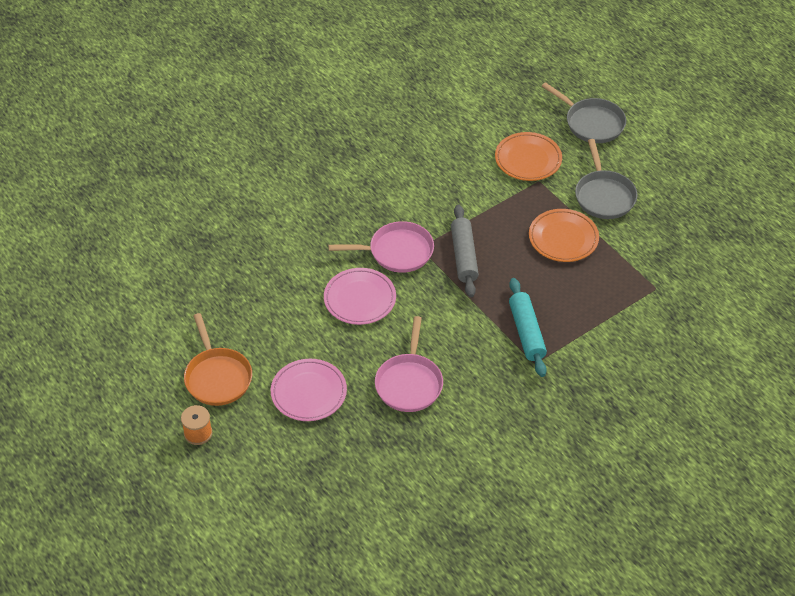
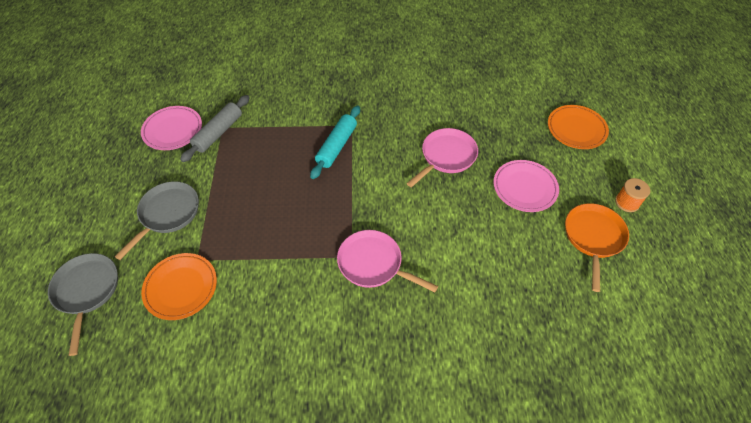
camera: 145 degrees left, 5 degrees up
pink plate [324,268,396,325] -> pink plate moved to [141,106,202,150]
grey rolling pin [451,204,479,297] -> grey rolling pin moved to [180,95,250,162]
orange plate [529,209,599,262] -> orange plate moved to [548,105,609,149]

